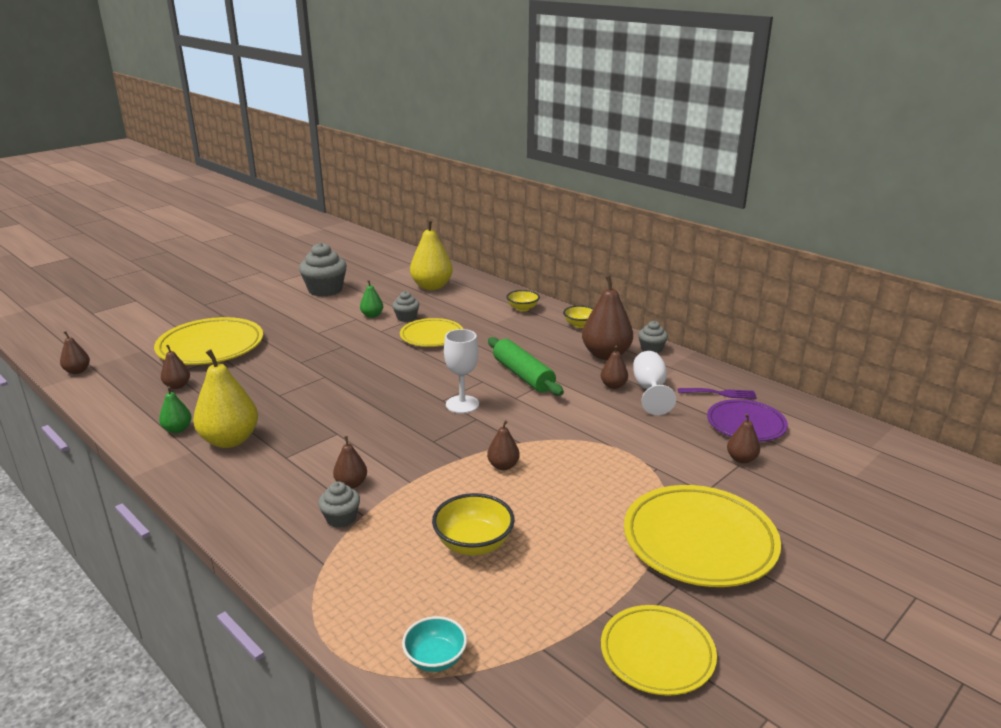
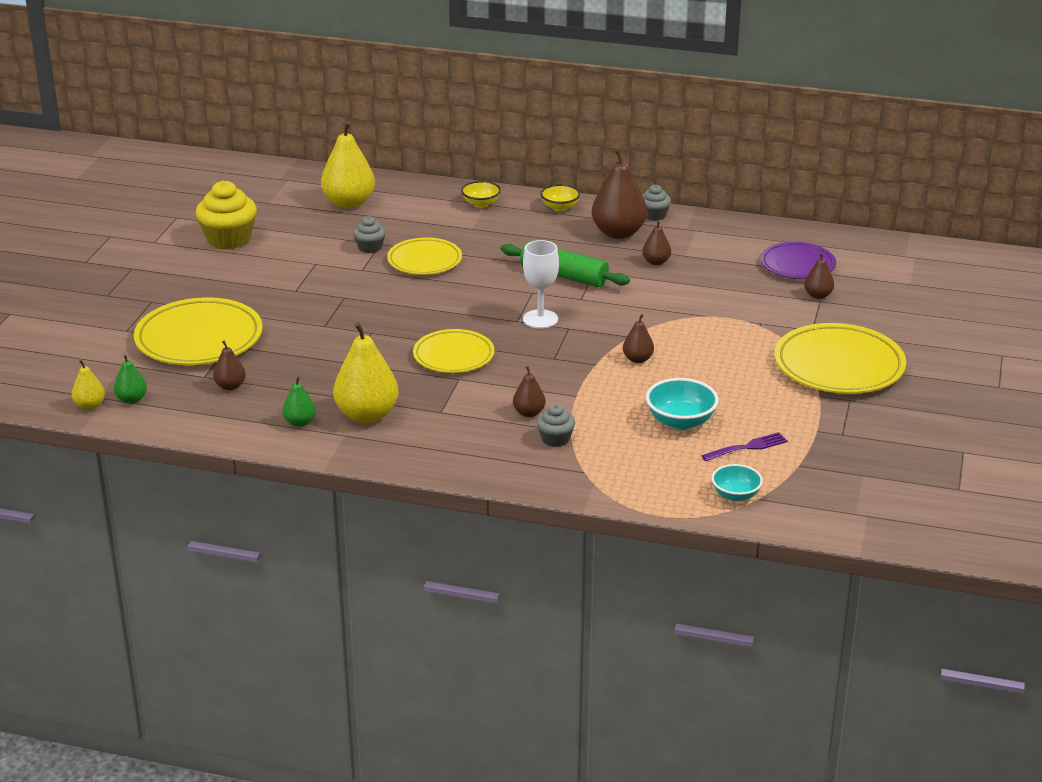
camera: 30 degrees left, 5 degrees up
brown pear [60,331,90,374] -> yellow pear [72,360,105,410]
grey cupcake [299,242,347,297] -> yellow cupcake [196,181,257,250]
green pear [360,280,383,318] -> green pear moved to [114,354,147,404]
yellow bowl [432,493,515,556] -> turquoise bowl [646,378,719,430]
yellow plate [601,605,717,696] -> yellow plate moved to [413,329,495,373]
white goblet [633,351,676,415] -> none
purple fork [678,388,757,399] -> purple fork moved to [701,432,788,461]

